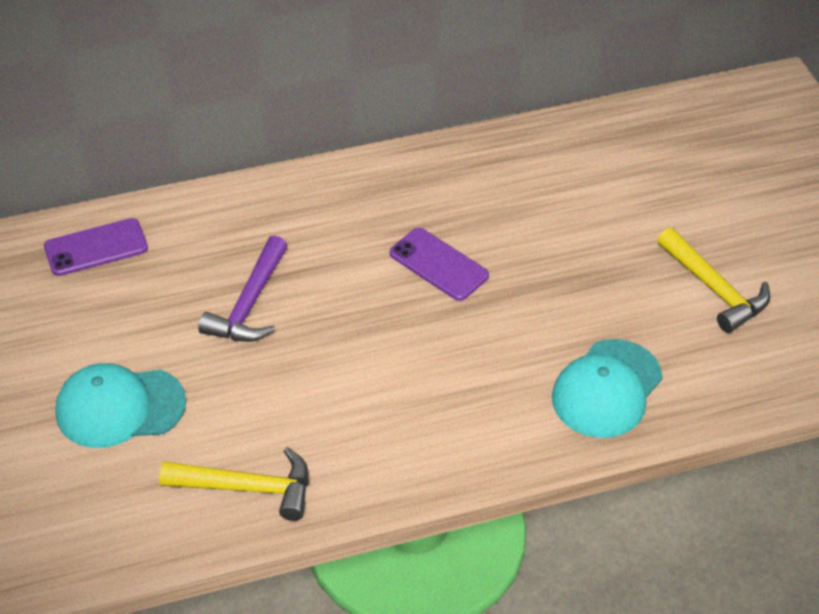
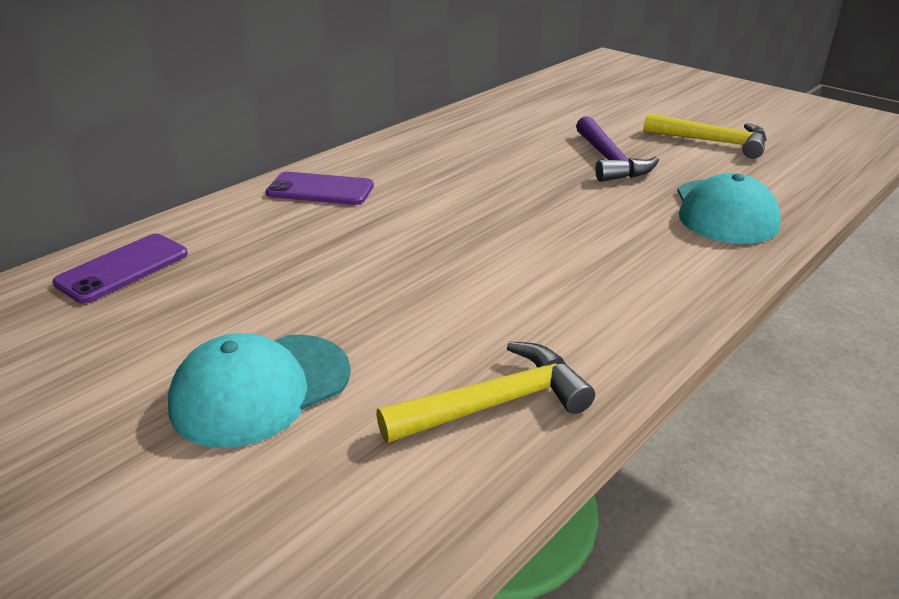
camera: 30 degrees left, 15 degrees down
purple hammer [198,236,288,342] -> purple hammer moved to [576,116,659,182]
purple phone [389,228,489,301] -> purple phone moved to [266,172,374,205]

